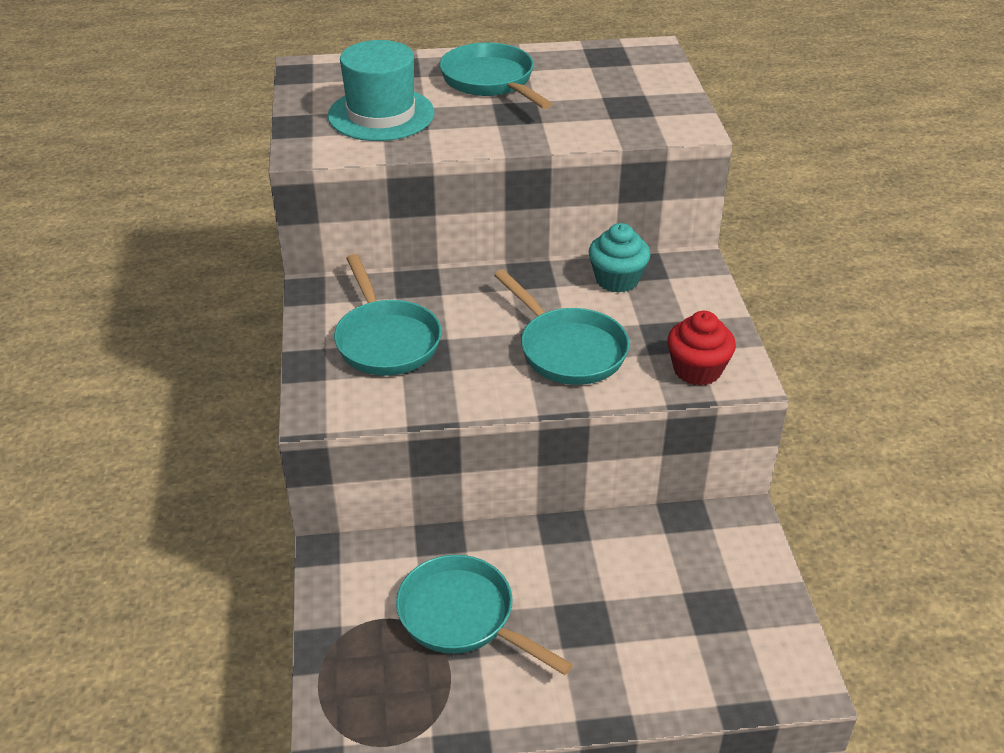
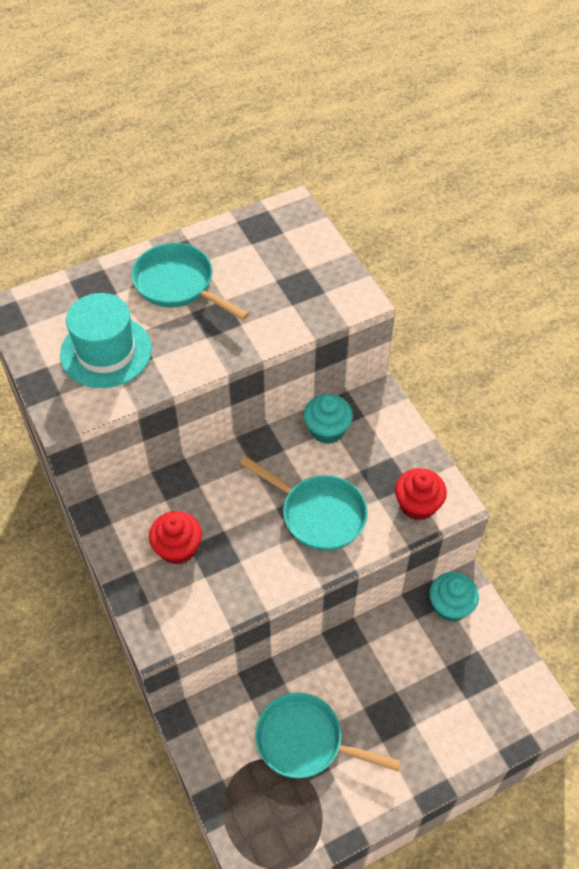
camera: 20 degrees left, 15 degrees up
turquoise pan [334,254,442,376] -> red cupcake [149,511,202,565]
none -> turquoise cupcake [429,572,479,622]

